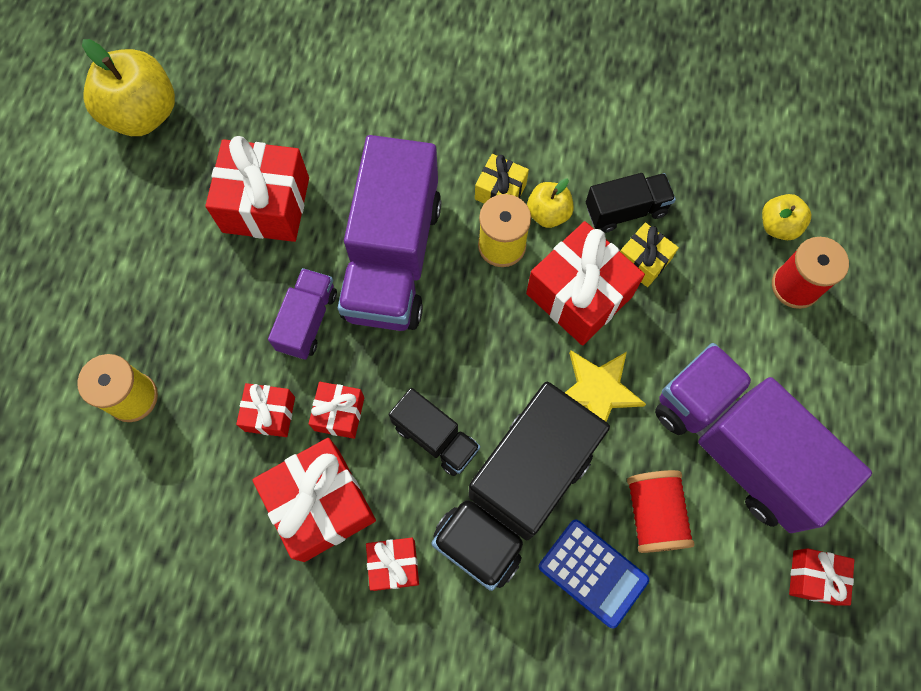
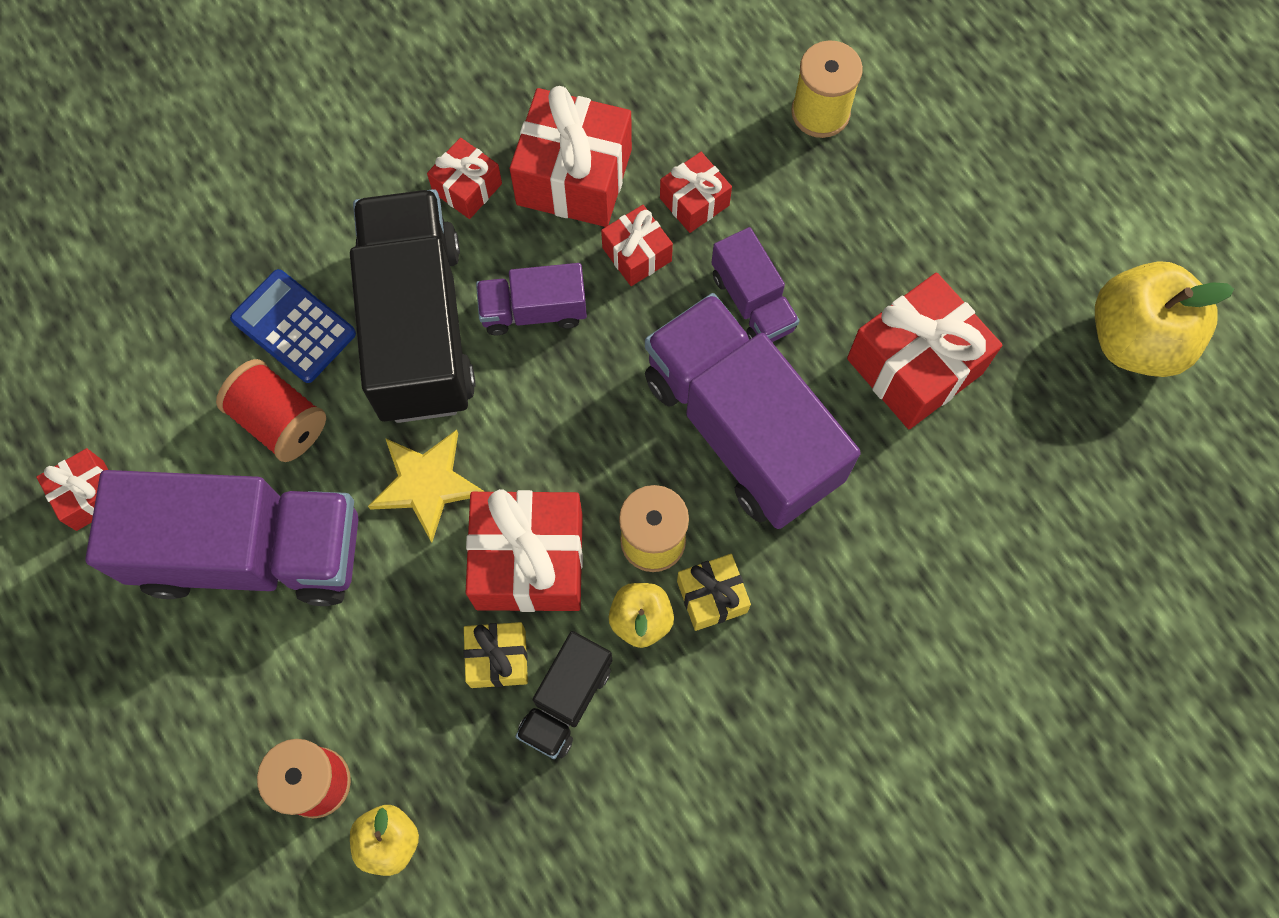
camera: 135 degrees right, 0 degrees up
black truck [389,388,480,476] -> purple truck [476,263,587,335]
blue calculator [539,520,649,628] -> blue calculator turned 45 degrees clockwise [230,269,356,383]

